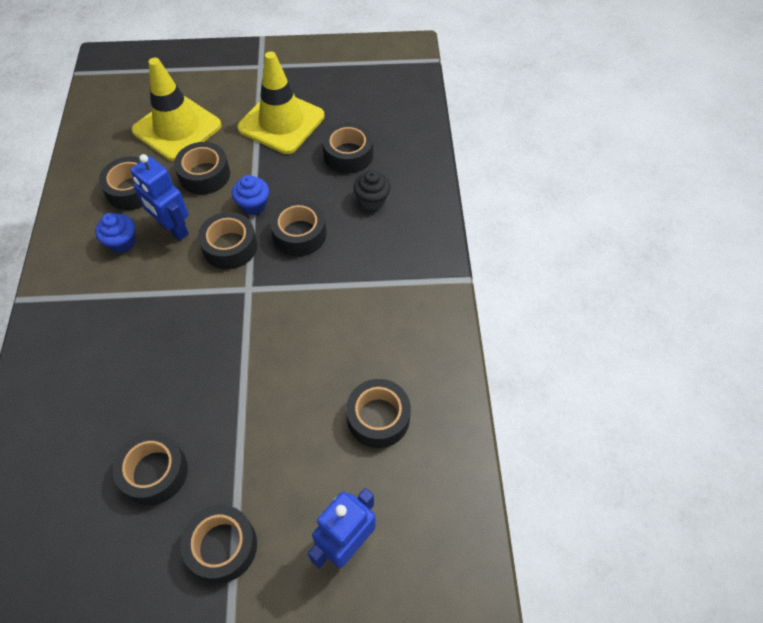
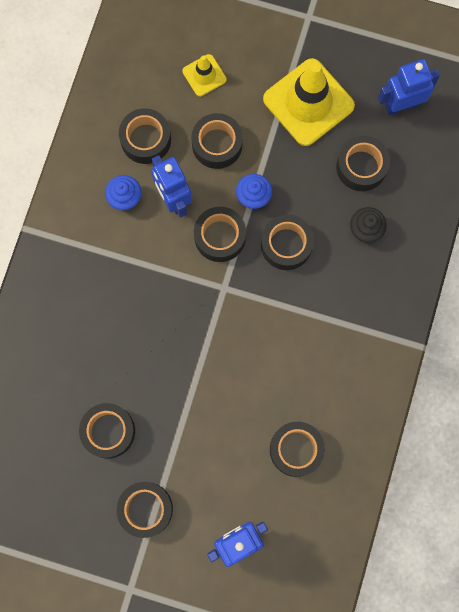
camera: 20 degrees right, 20 degrees up
yellow traffic cone [132,58,222,161] -> yellow traffic cone [182,54,227,96], size x0.50
none -> blue robot [378,59,440,115]

